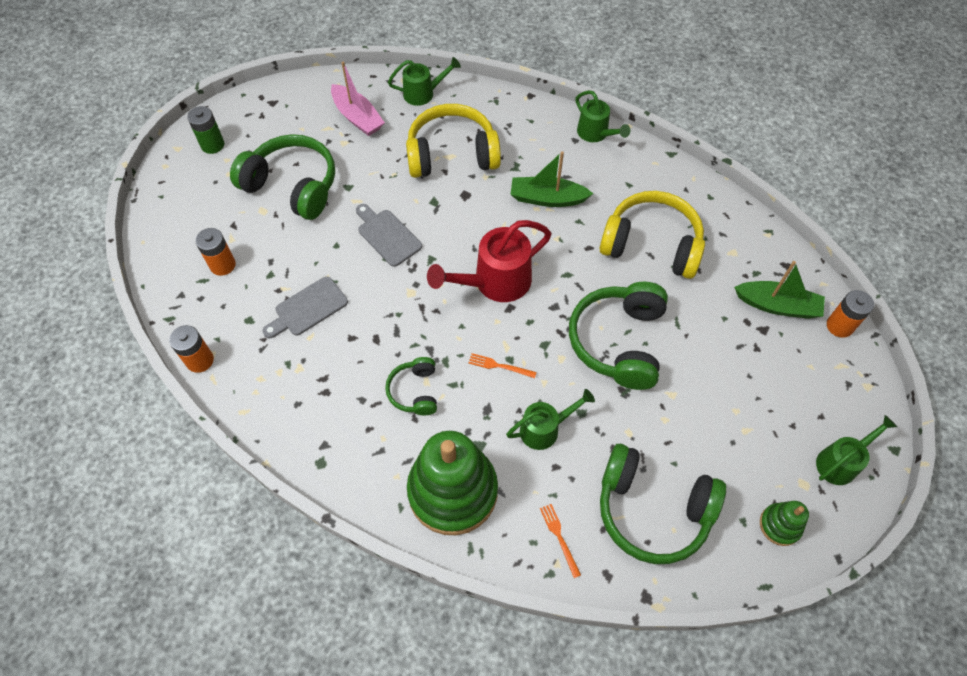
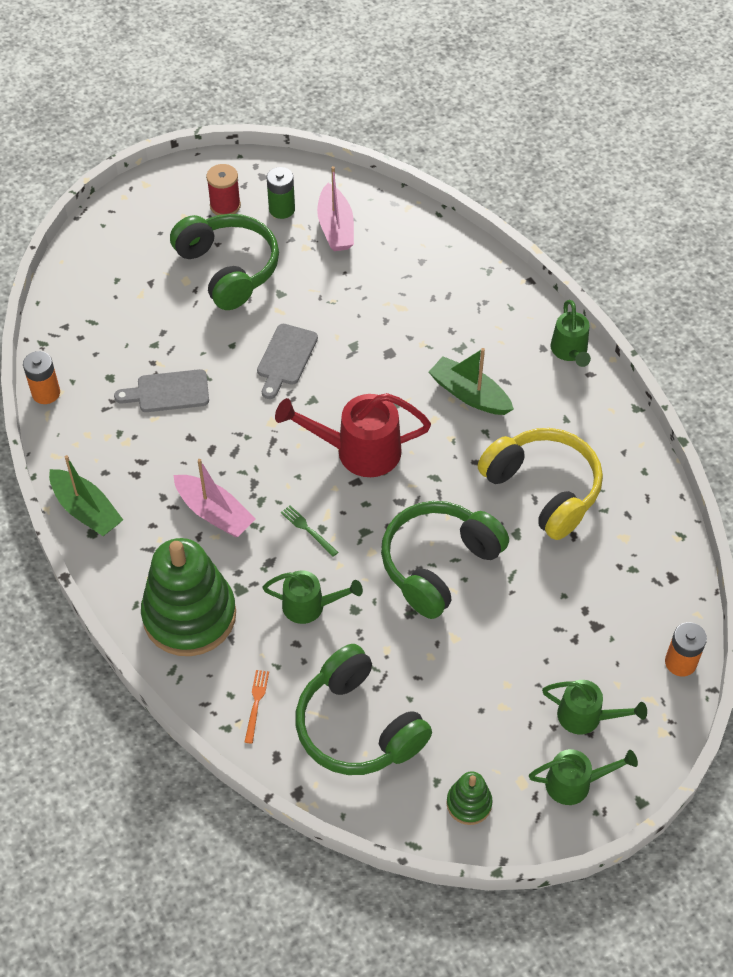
camera: 30 degrees right, 5 degrees down
green battery [187,106,224,154] -> green battery moved to [267,167,295,219]
orange battery [195,228,236,276] -> none
grey cutting board [356,204,422,267] -> grey cutting board turned 150 degrees counterclockwise [257,324,318,399]
green headphones [385,357,437,415] -> pink boat [174,459,256,537]
green watering can [388,57,461,106] -> green watering can moved to [542,680,647,734]
yellow headphones [406,104,501,178] -> none
orange fork [469,353,537,378] -> green fork [281,505,338,557]
green boat [734,261,825,319] -> green boat moved to [49,455,123,536]
none -> red spool [206,164,241,215]

